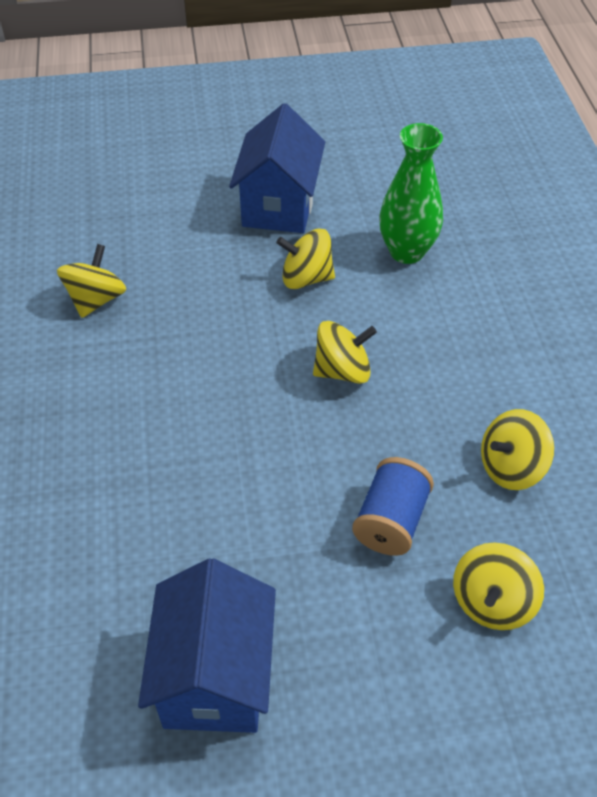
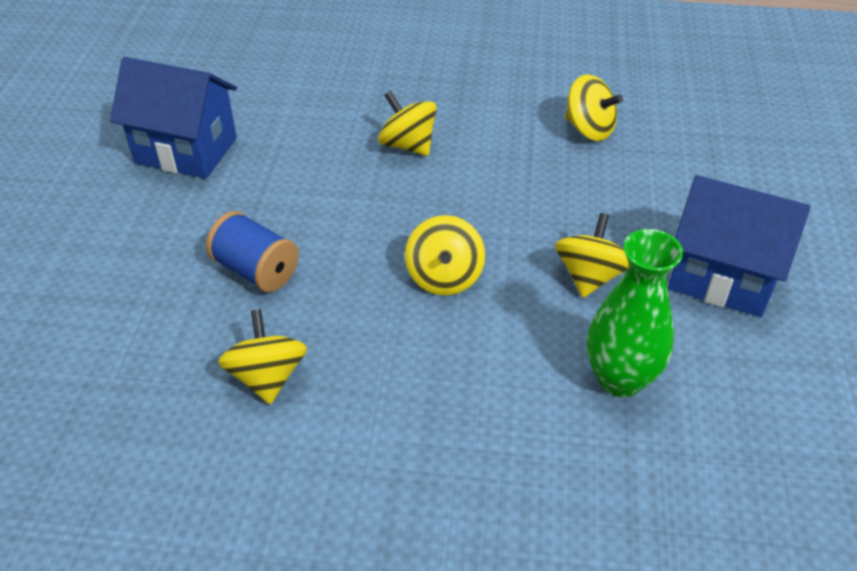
camera: 105 degrees right, 5 degrees down
yellow spinning top [453,542,544,630] -> yellow spinning top moved to [378,91,437,156]

